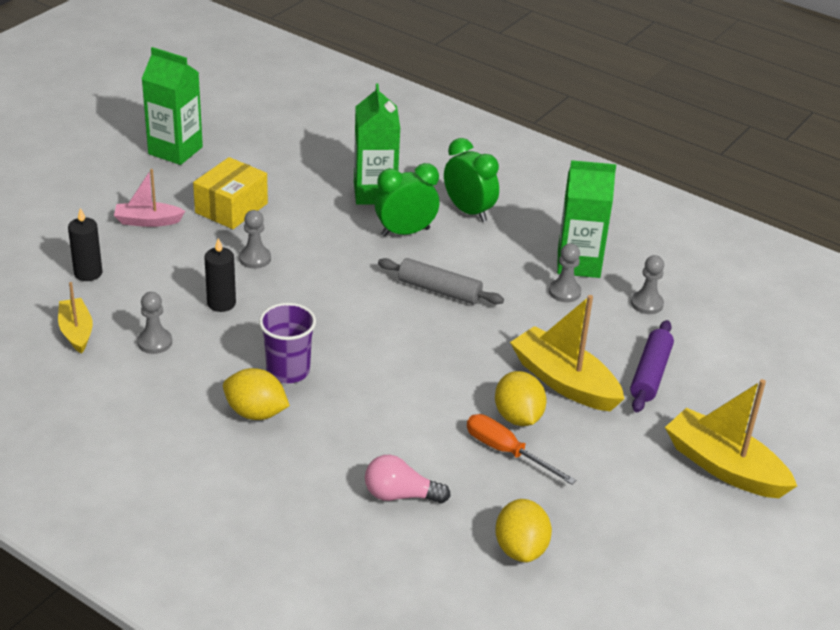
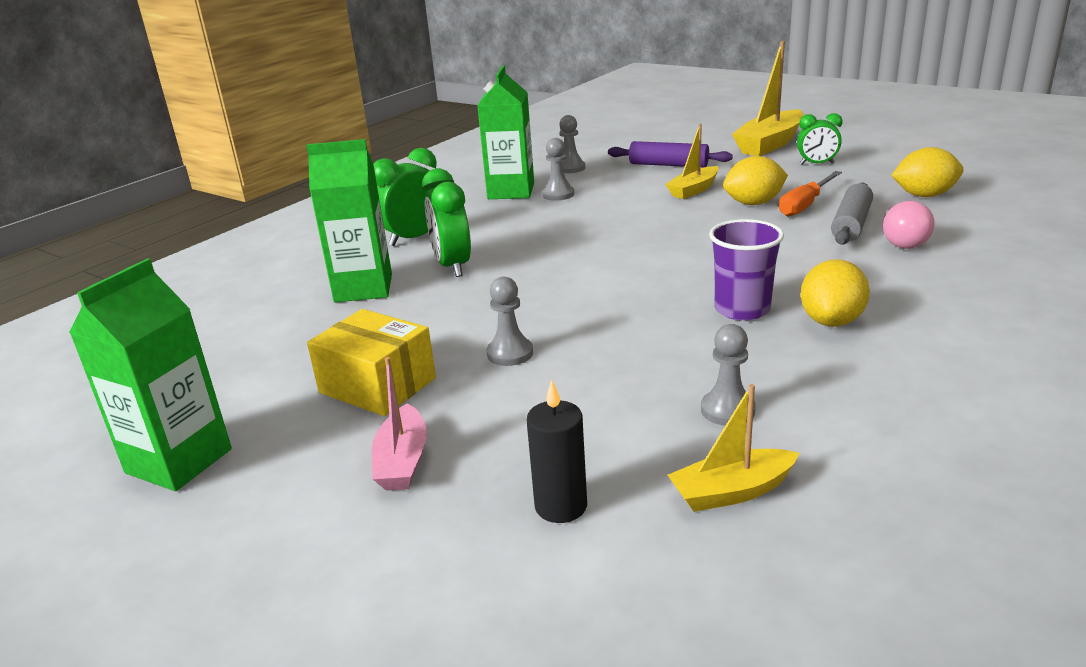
camera: 85 degrees left, 10 degrees down
black candle [204,238,236,312] -> none
grey rolling pin [378,258,504,304] -> grey rolling pin moved to [831,183,873,245]
yellow boat [510,295,624,411] -> yellow boat [665,123,719,199], size x0.59
none -> green clock [797,113,842,165]

